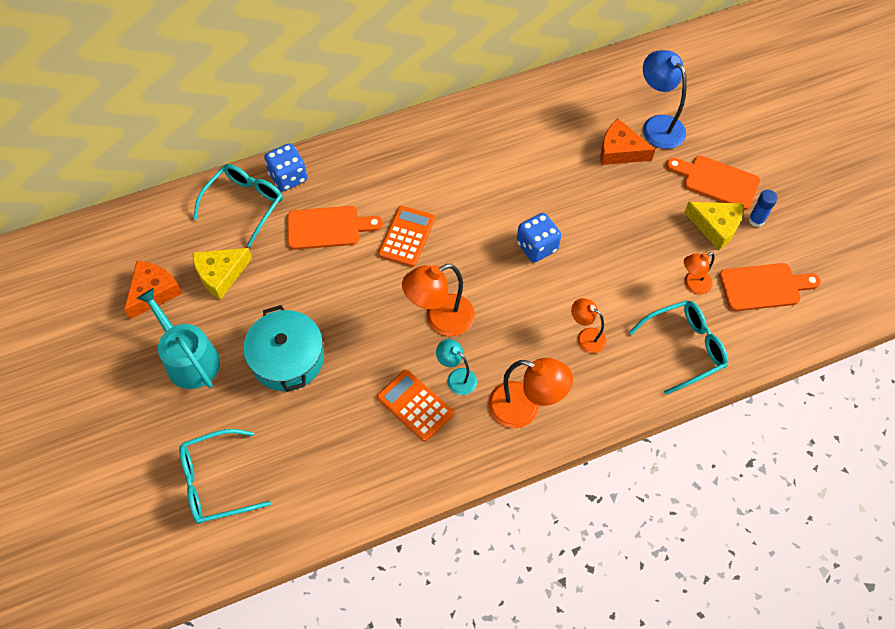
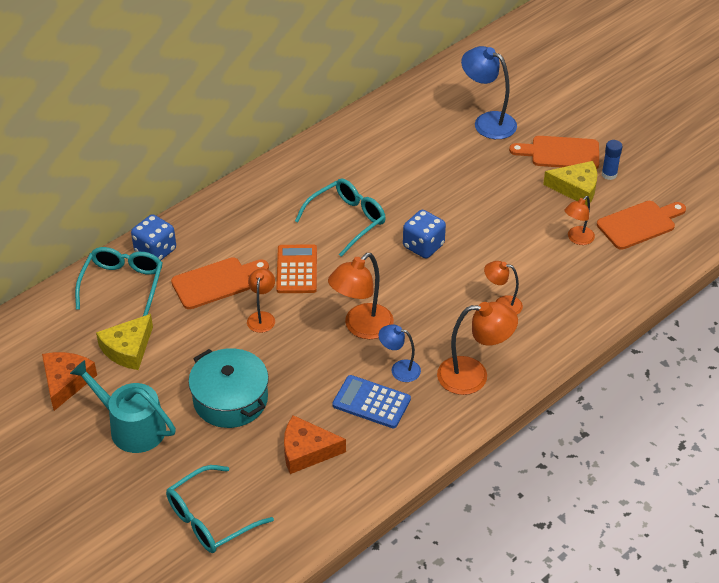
camera: 20 degrees left, 15 degrees down
orange calculator [377,370,454,442] -> blue calculator [332,375,411,428]
turquoise lamp [436,339,477,395] -> blue lamp [379,324,421,382]
orange cheese [600,119,655,165] -> orange cheese moved to [284,415,346,474]
turquoise glasses [629,300,728,395] -> turquoise glasses moved to [295,179,386,257]
none -> orange lamp [247,269,275,333]

